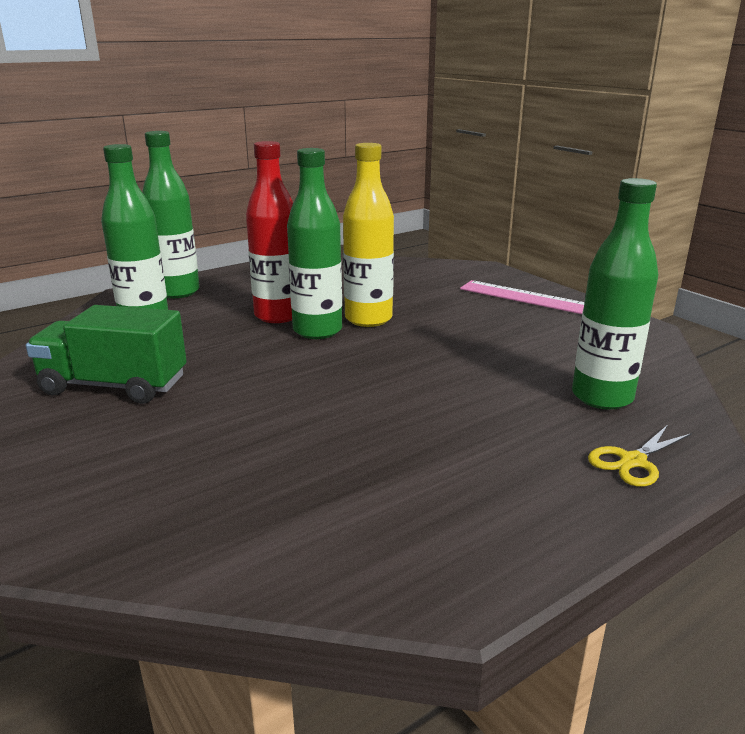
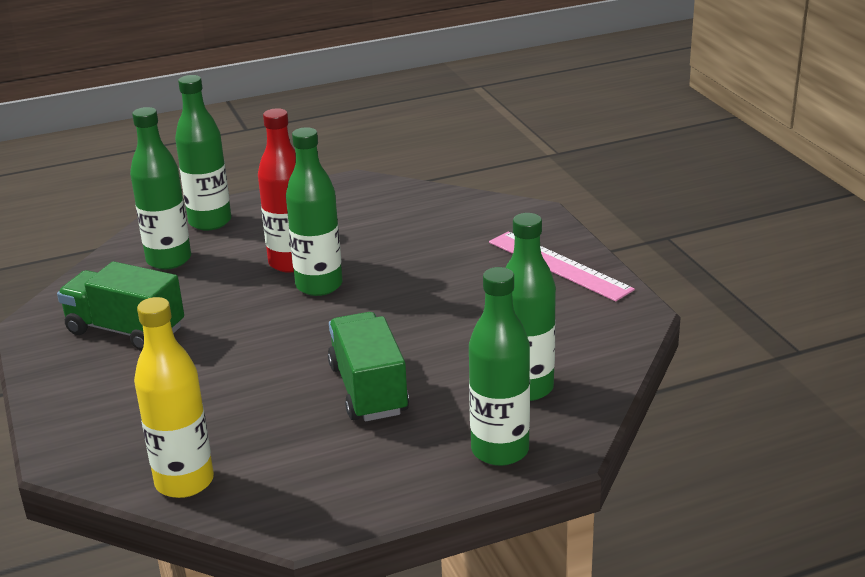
camera: 15 degrees right, 5 degrees up
yellow bottle [343,143,394,327] -> yellow bottle moved to [134,297,214,498]
yellow scissors [588,425,692,487] -> green bottle [469,267,530,466]
none -> green truck [328,312,409,421]

